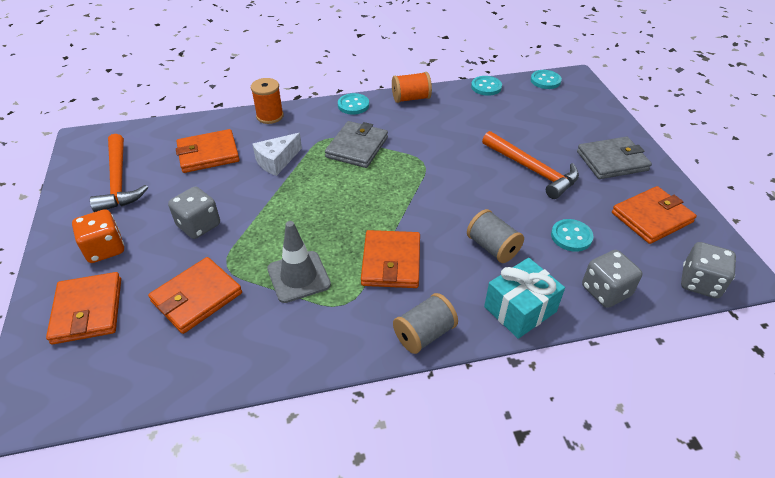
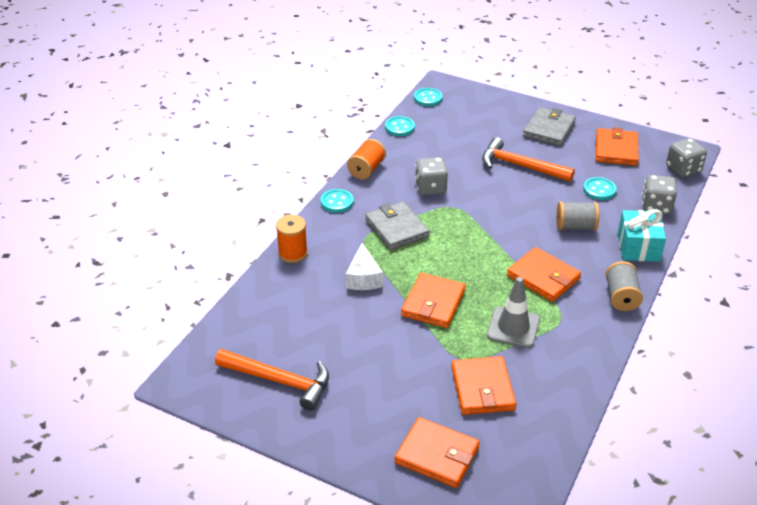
camera: 50 degrees left, 5 degrees down
orange dice [72,209,124,263] -> none
grey dice [168,187,220,239] -> grey dice moved to [415,157,448,195]
orange wallet [176,129,240,173] -> orange wallet moved to [401,273,465,328]
orange hammer [482,131,579,199] -> orange hammer turned 150 degrees counterclockwise [482,137,575,182]

